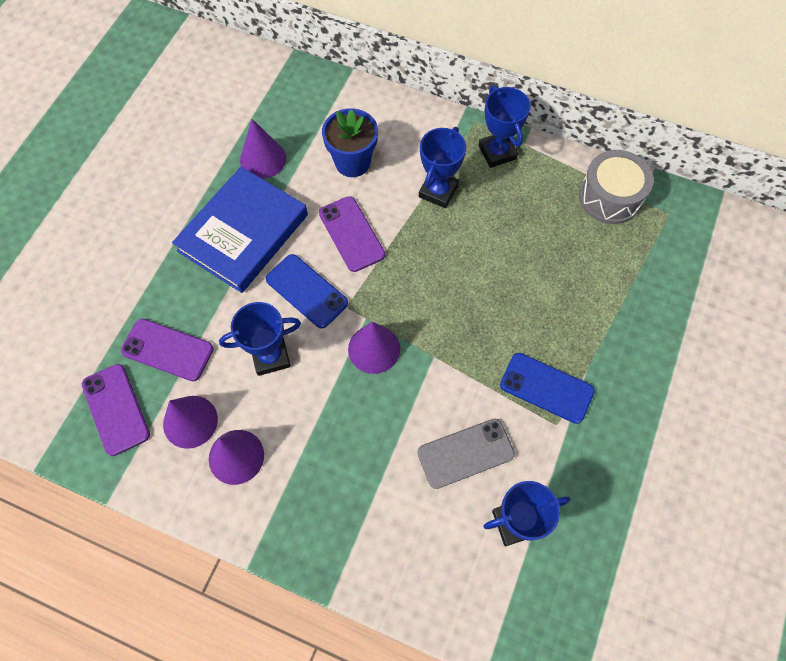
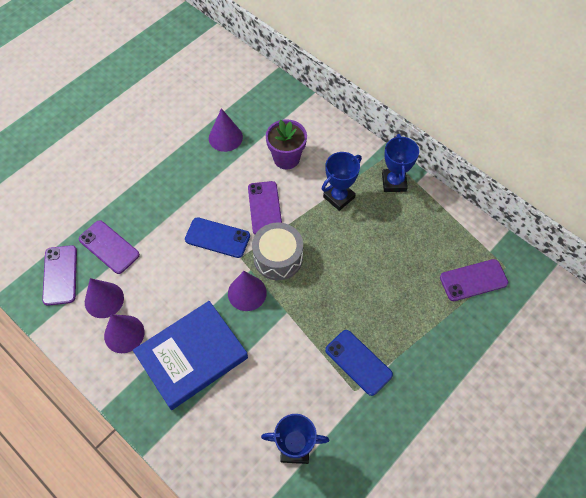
camera: 20 degrees right, 5 degrees down
blue book [172,167,308,293] -> blue book moved to [133,301,248,410]
blue trophy [219,302,301,376] -> none
blue phone [266,254,348,328] -> blue phone turned 45 degrees counterclockwise [185,217,250,258]
blue flower pot [322,108,378,177] -> purple flower pot [266,119,307,170]
grey phone [417,419,515,489] -> none
grey drum [579,150,654,224] -> grey drum moved to [252,223,303,280]
none -> purple phone [440,259,508,301]

